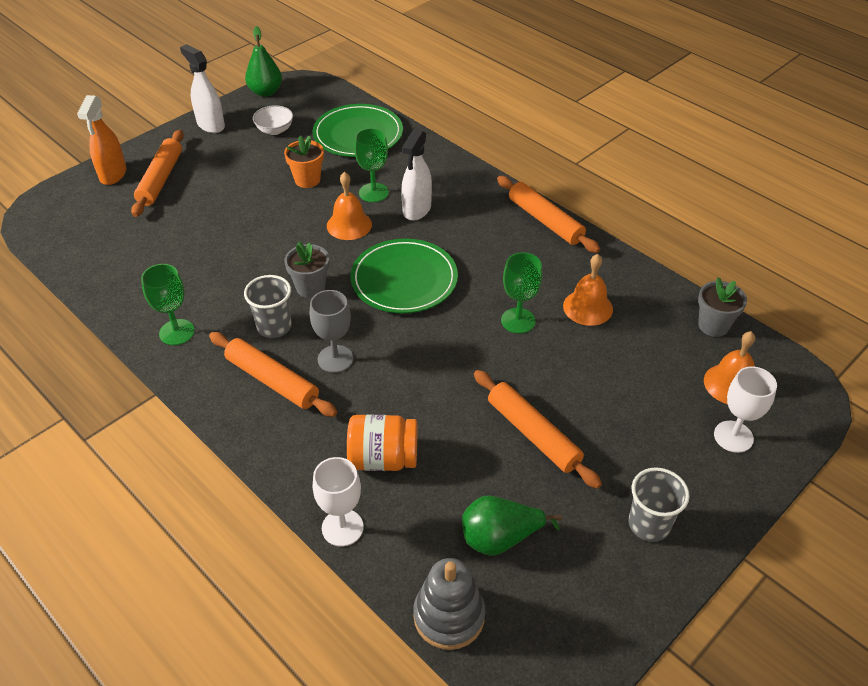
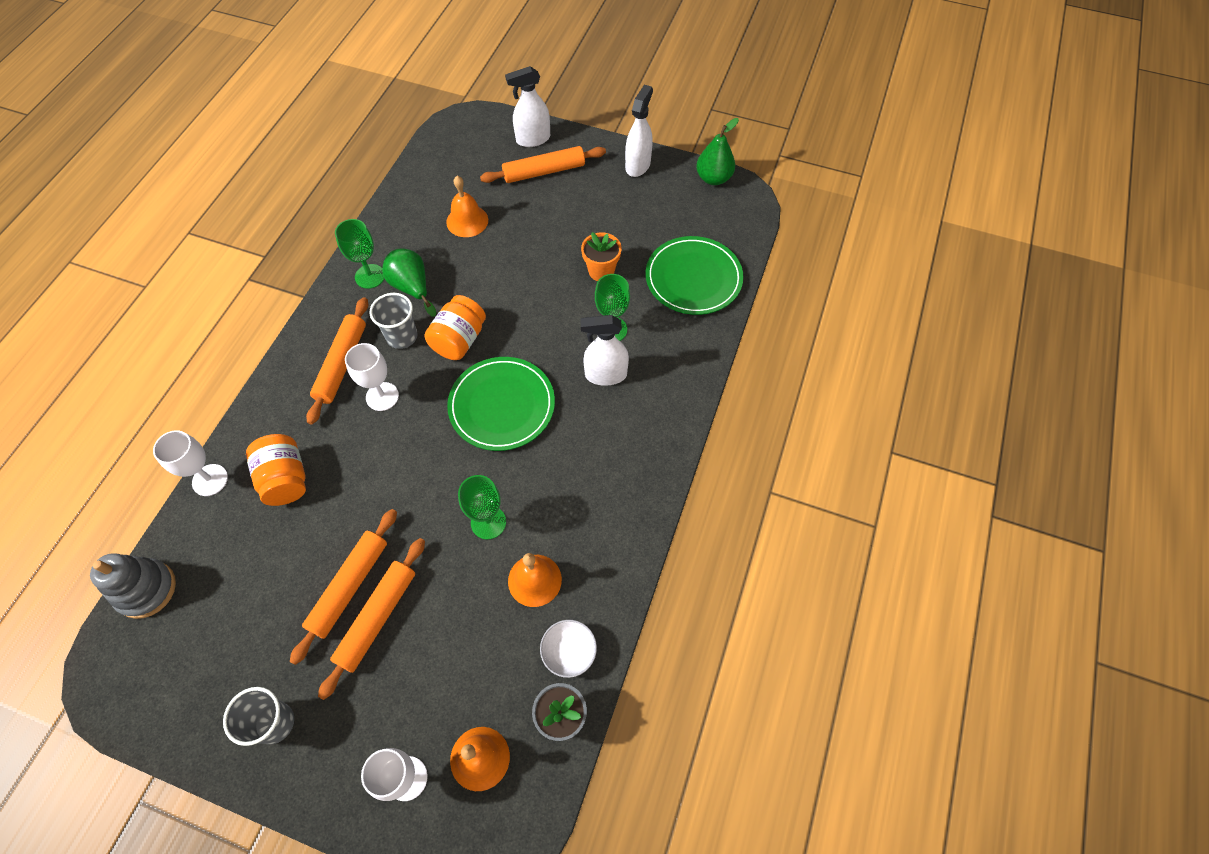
camera: 65 degrees right, 15 degrees up
orange spray bottle [77,95,126,185] -> white spray bottle [505,66,550,147]
white bowl [253,105,293,135] -> white bowl moved to [540,620,597,678]
grey flower pot [284,242,329,298] -> orange jar [425,295,486,360]
grey goblet [310,290,353,373] -> white goblet [345,343,399,411]
orange bell [327,172,372,240] -> orange bell moved to [446,176,488,237]
green pear [462,495,562,556] -> green pear moved to [382,249,436,317]
orange rolling pin [497,176,600,253] -> orange rolling pin moved to [318,538,425,700]

